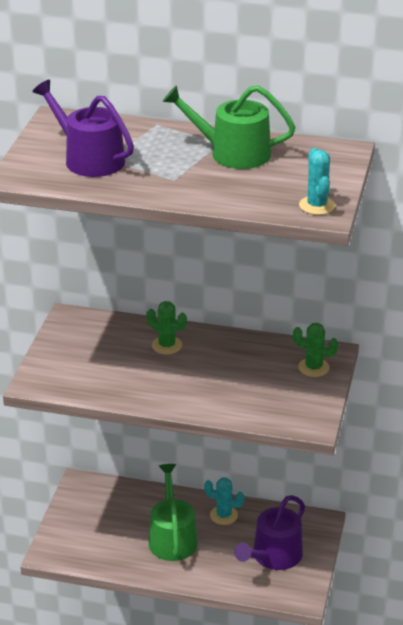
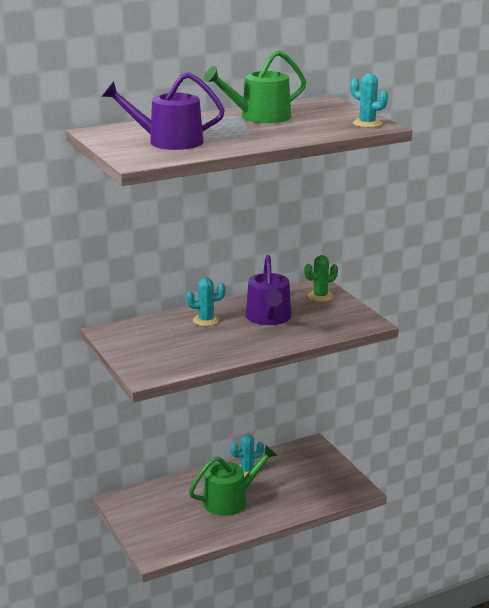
camera: 40 degrees left, 10 degrees down
green cactus [147,301,187,354] -> turquoise cactus [186,278,225,326]
green watering can [149,464,198,561] -> green watering can turned 105 degrees clockwise [189,446,277,516]
purple watering can [234,495,305,570] -> purple watering can moved to [246,255,291,325]

